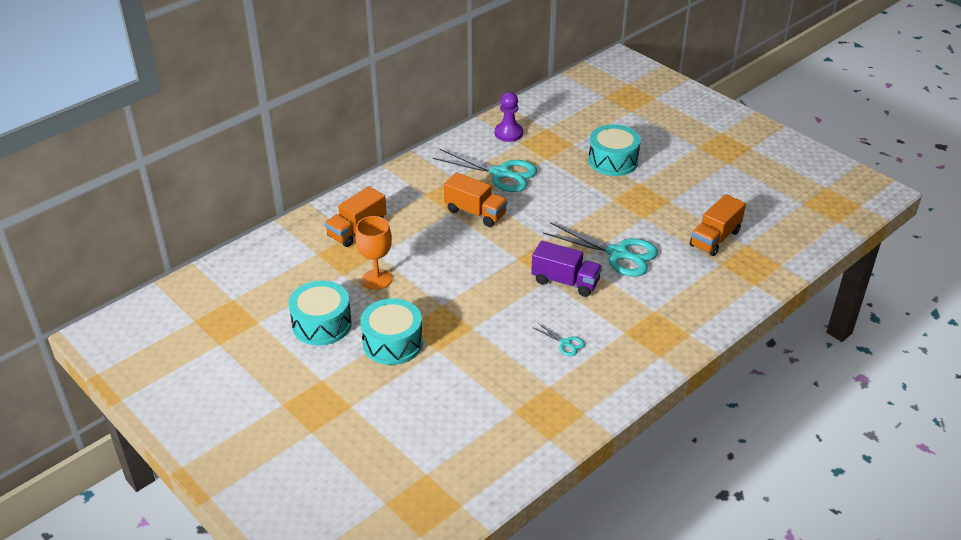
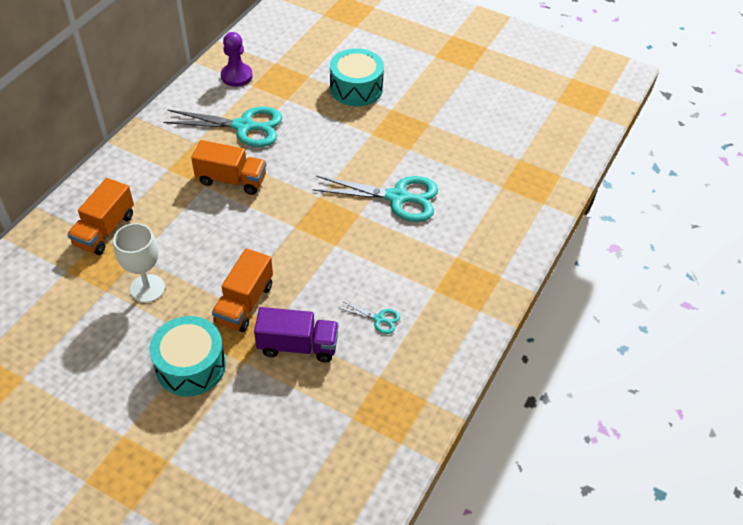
camera: 20 degrees left, 10 degrees up
turquoise drum [289,281,352,346] -> none
orange goblet [355,216,392,290] -> white goblet [113,223,165,303]
purple truck [531,241,602,297] -> purple truck moved to [254,307,338,362]
orange truck [690,194,746,256] -> orange truck moved to [212,248,273,332]

